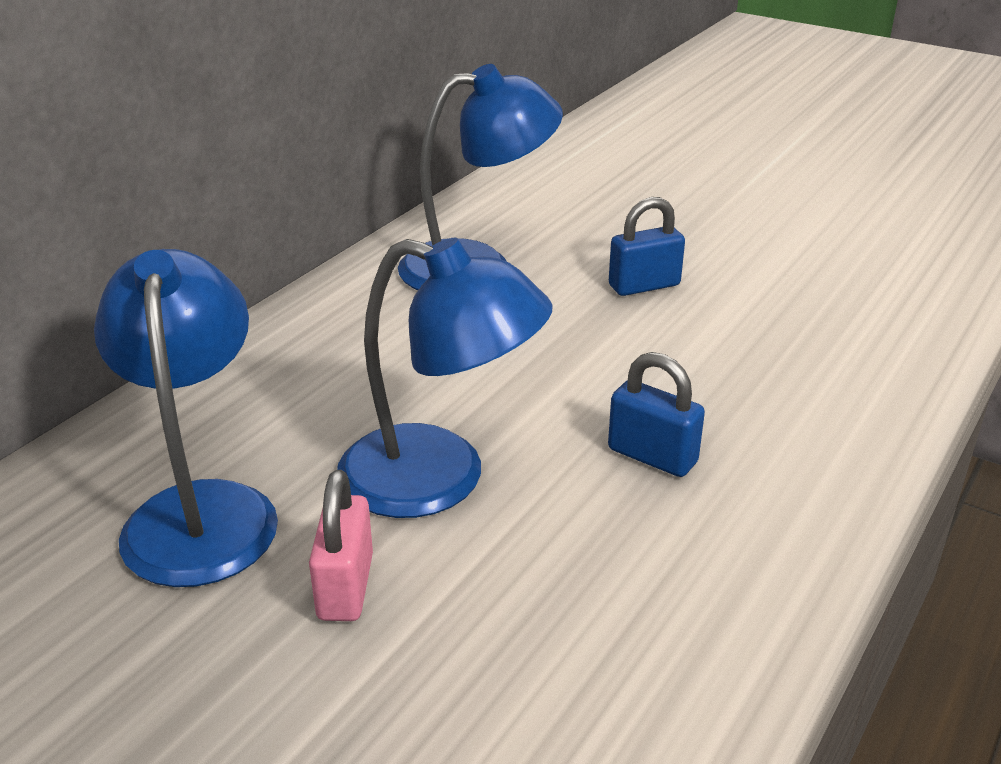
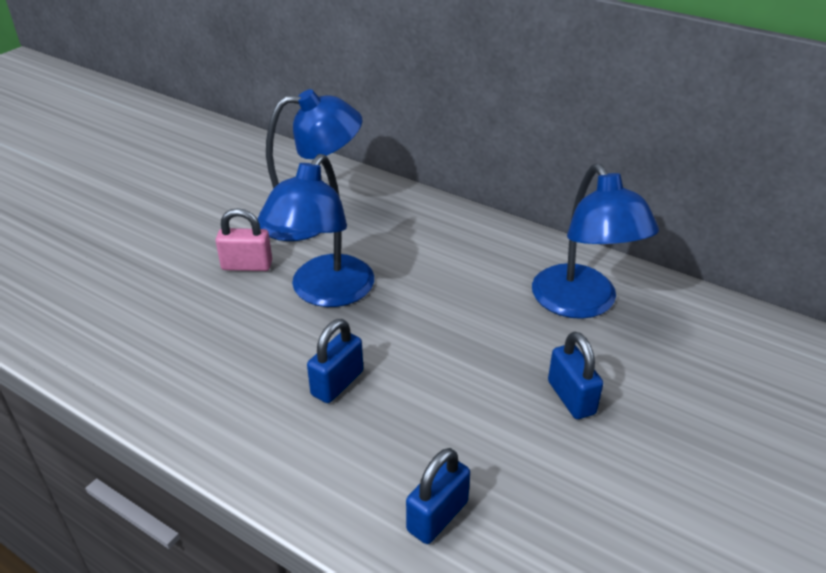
camera: 90 degrees right, 5 degrees up
none -> blue padlock [406,448,470,544]

